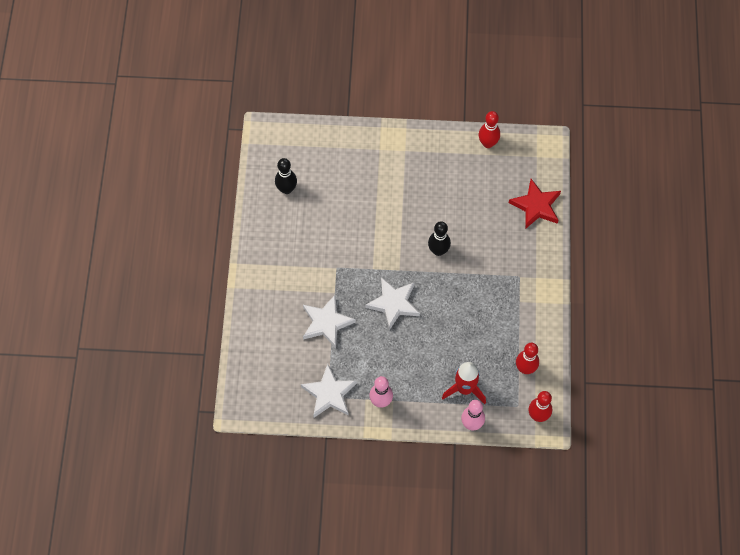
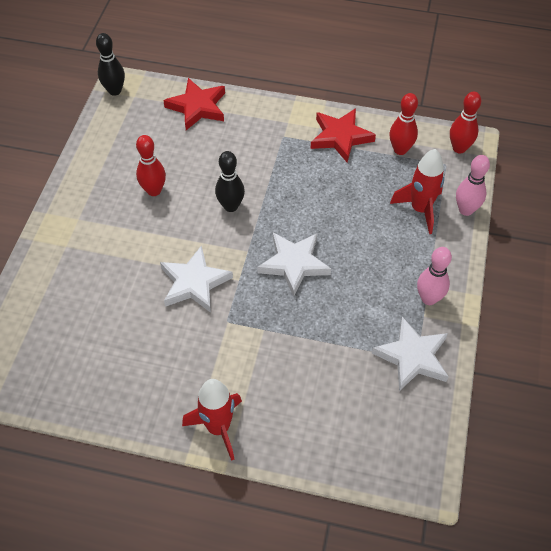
camera: 80 degrees left, 10 degrees down
black bowling pin [275,158,297,194] -> black bowling pin moved to [96,33,125,96]
white star [303,295,356,348] -> white star moved to [160,245,233,313]
red bowling pin [479,111,500,148] -> red bowling pin moved to [136,135,166,196]
none -> red rocket [182,379,242,461]
none -> red star [311,108,376,163]

